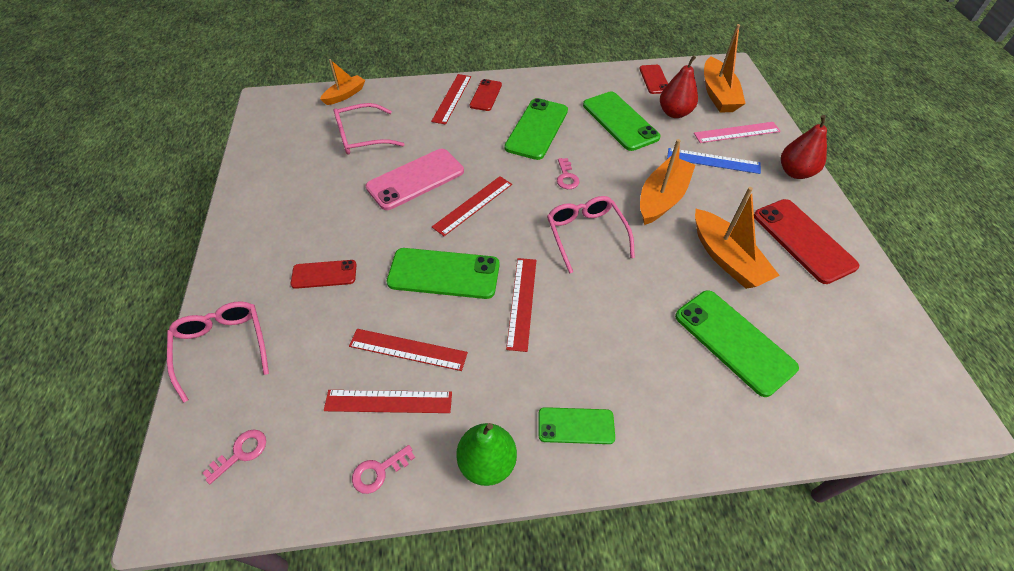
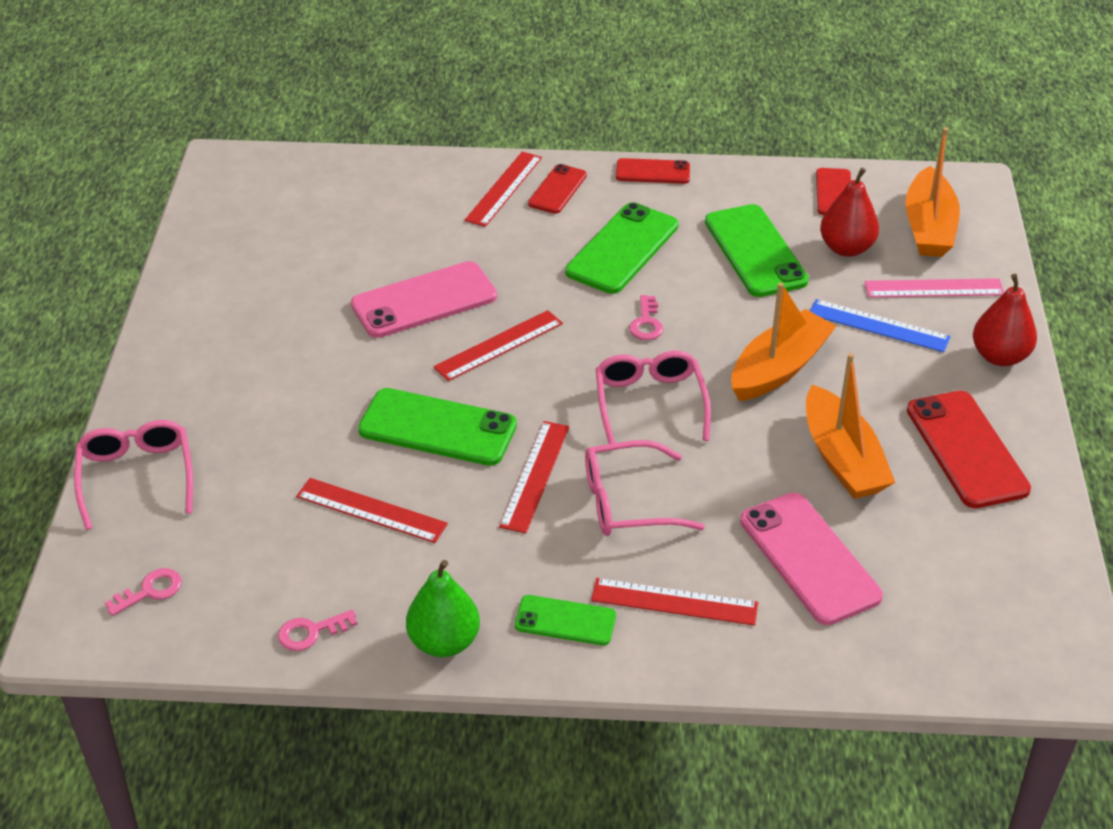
camera: 10 degrees right, 10 degrees down
red phone [290,260,356,289] -> red phone moved to [616,158,690,184]
orange boat [320,59,365,105] -> none
red ruler [324,390,452,413] -> red ruler moved to [591,578,759,626]
pink glasses [334,103,404,155] -> pink glasses moved to [585,440,705,536]
green phone [675,290,799,397] -> pink phone [740,492,883,625]

